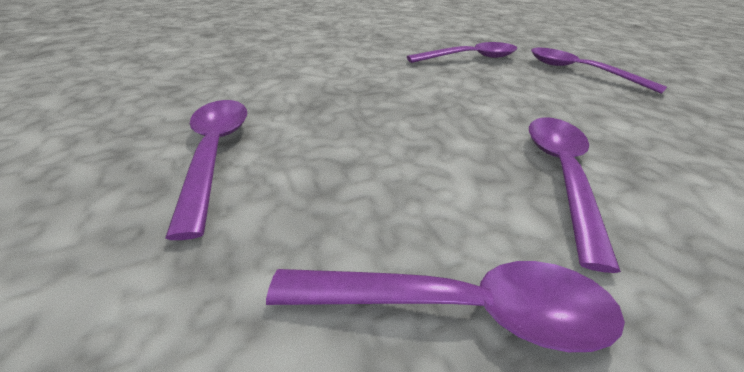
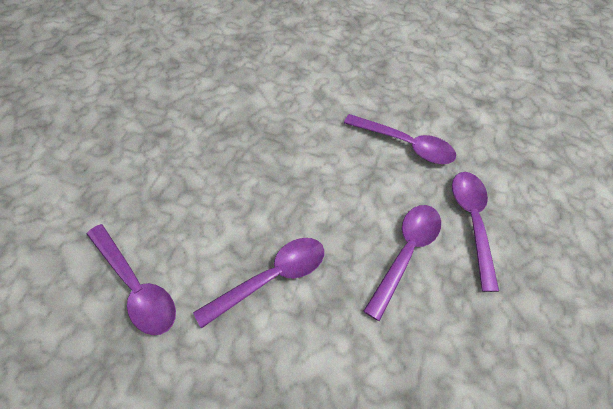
camera: 40 degrees right, 20 degrees up
purple spoon [165,100,247,240] -> purple spoon moved to [363,205,441,321]

